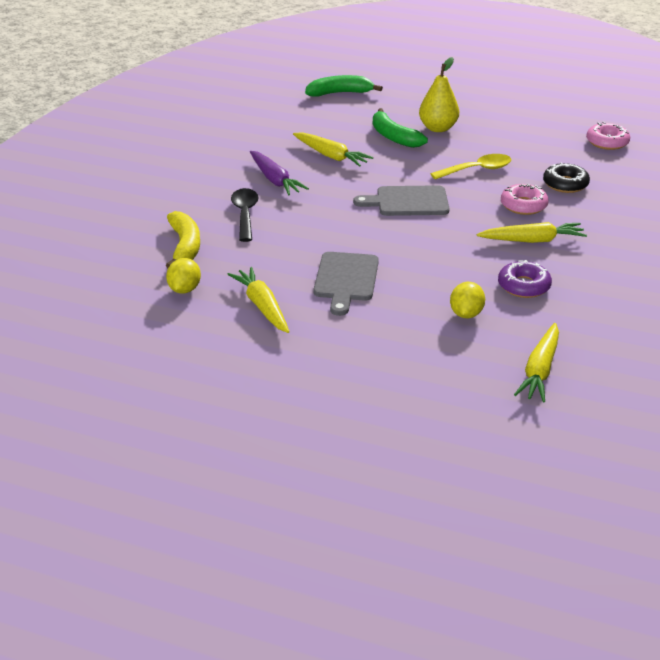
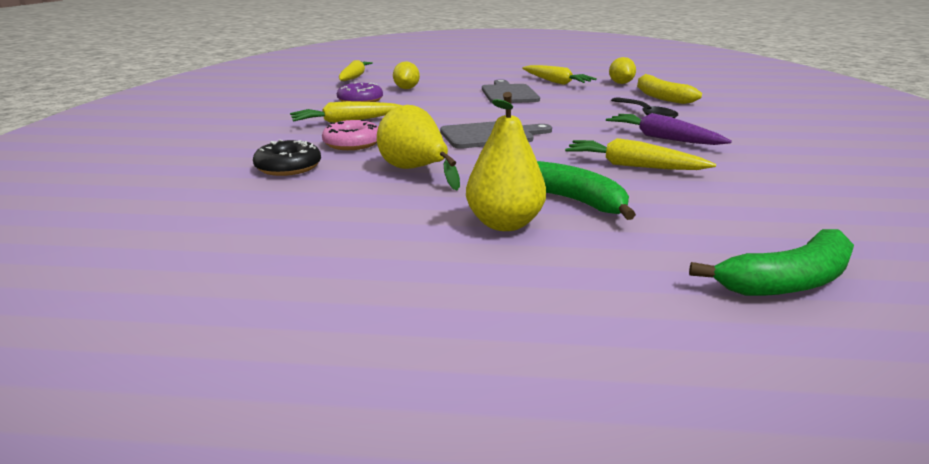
camera: 165 degrees right, 10 degrees down
yellow spoon [431,154,511,180] -> yellow pear [377,105,460,190]
pink donut [586,122,630,150] -> none

